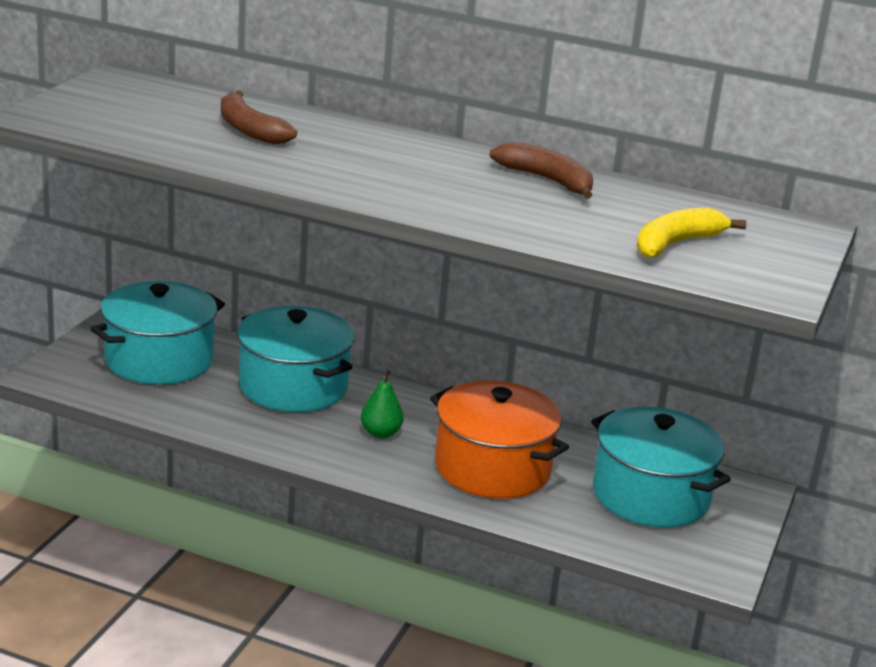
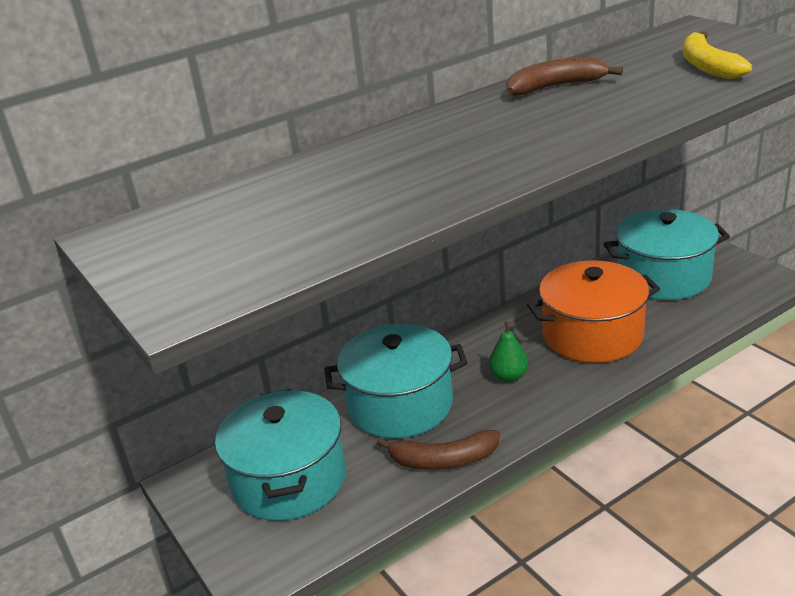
camera: 50 degrees left, 5 degrees up
brown banana [221,91,297,144] -> brown banana moved to [377,430,500,470]

